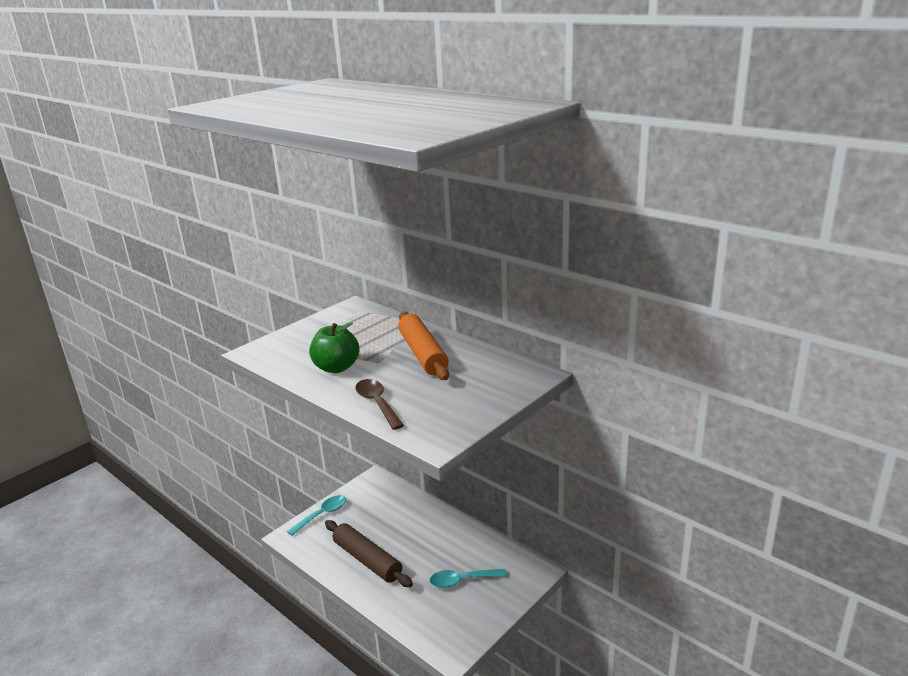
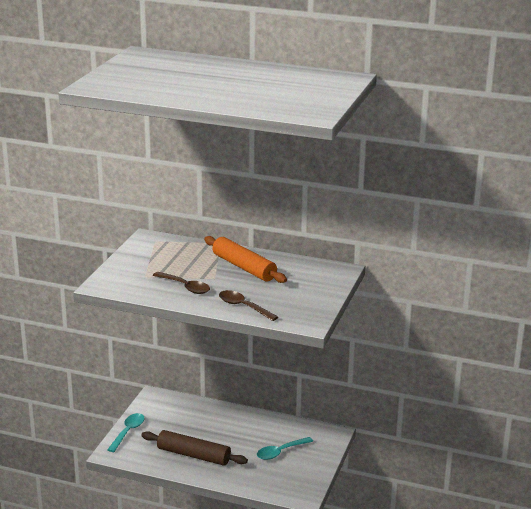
camera: 25 degrees left, 0 degrees up
green apple [309,322,359,373] -> brown spoon [153,272,210,294]

